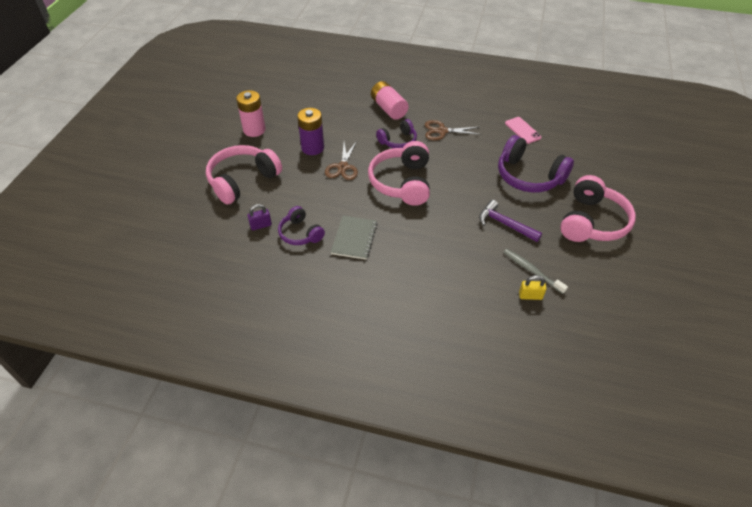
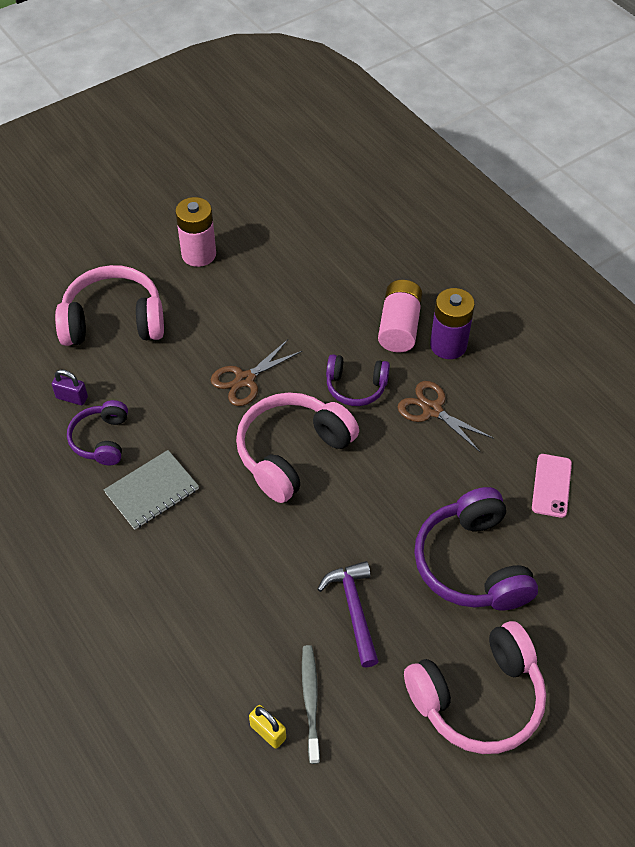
camera: 40 degrees right, 5 degrees up
purple battery [297,108,324,155] -> purple battery moved to [430,288,475,359]

